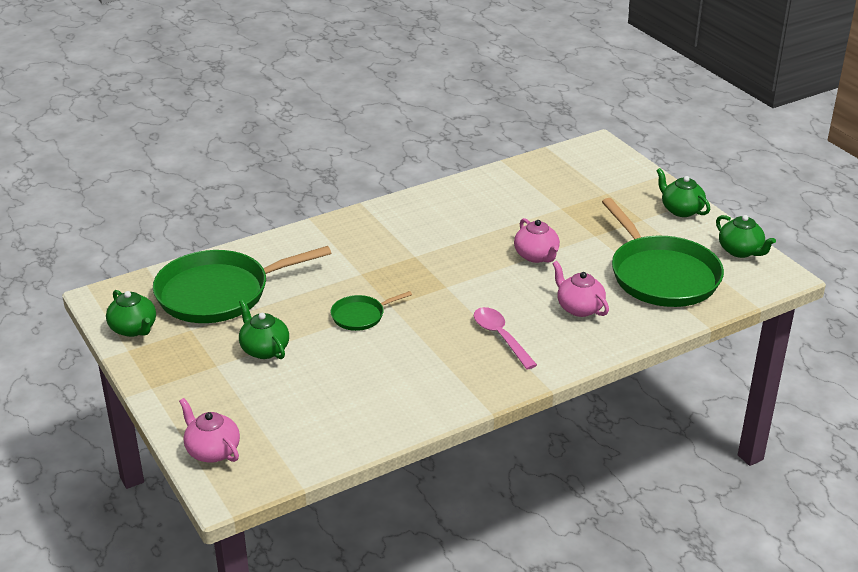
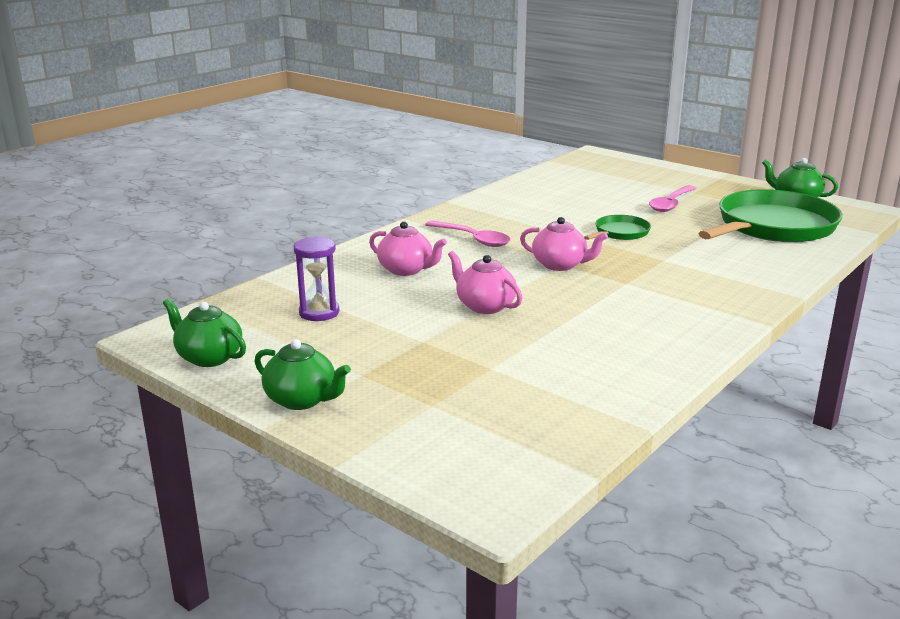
camera: 160 degrees right, 10 degrees down
pink teapot [179,398,240,463] -> pink teapot moved to [520,217,608,271]
green teapot [239,299,289,359] -> pink spoon [649,185,697,212]
green pan [602,198,724,307] -> purple hourglass [294,236,339,321]

